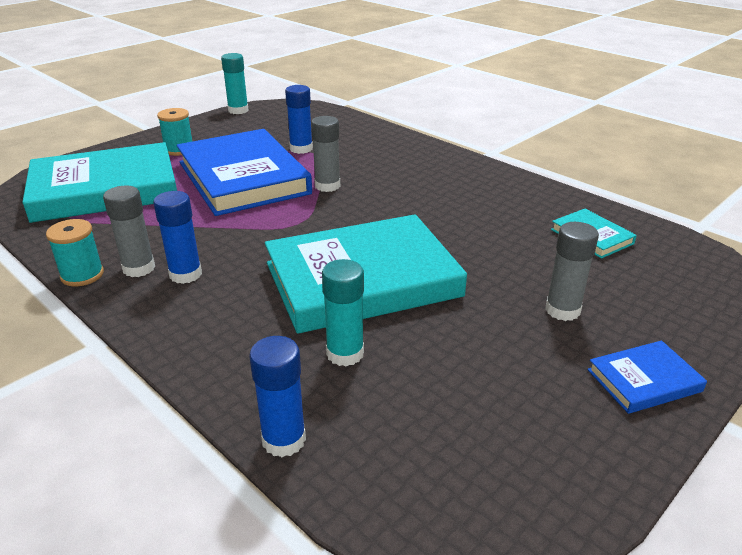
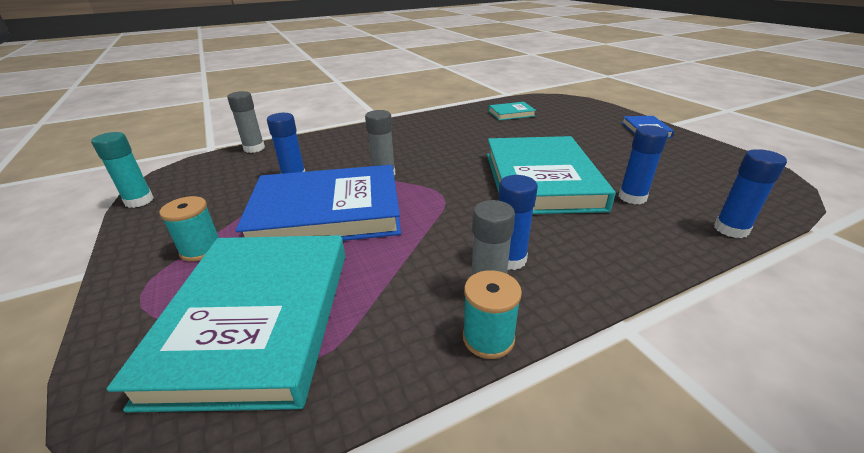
camera: 70 degrees left, 0 degrees up
turquoise glue stick [322,259,364,366] -> blue glue stick [619,125,668,204]
grey glue stick [545,222,599,321] -> grey glue stick moved to [227,91,265,153]

